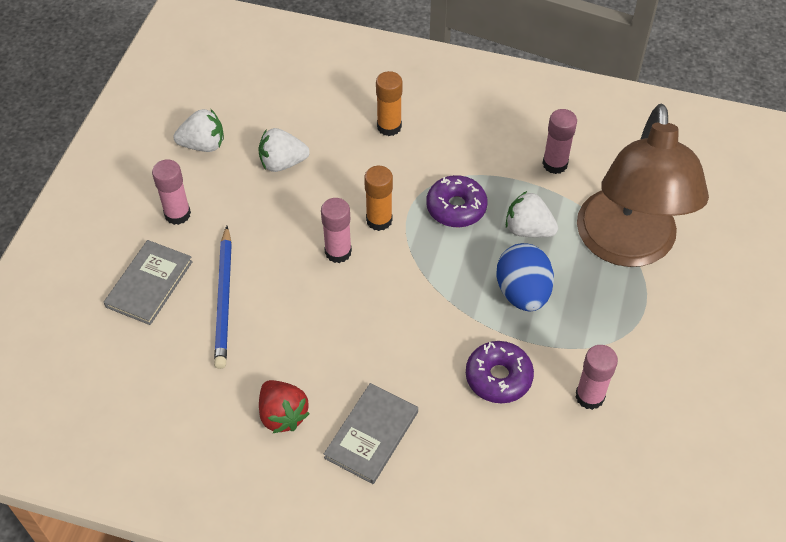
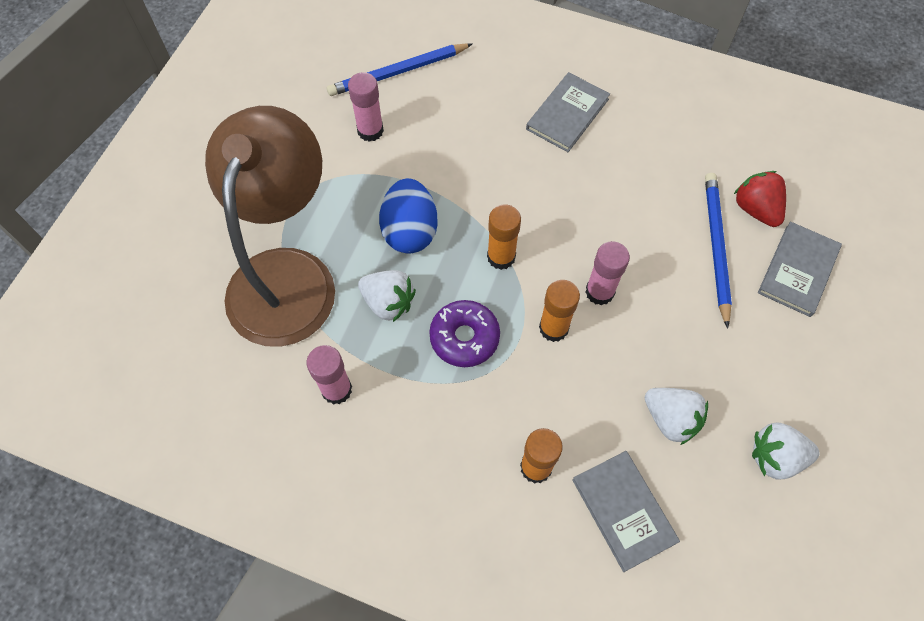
camera: 175 degrees left, 10 degrees up
pink glue stick [152,159,191,225] -> none
white strawberry [258,128,310,172] -> white strawberry turned 45 degrees clockwise [645,388,708,445]
red strawberry [259,380,310,433] -> red strawberry moved to [734,171,786,227]
purple donut [466,341,534,403] -> none
none -> blue pencil [327,43,472,96]
none -> orange glue stick [487,204,521,270]
none -> grey book [572,451,680,572]

